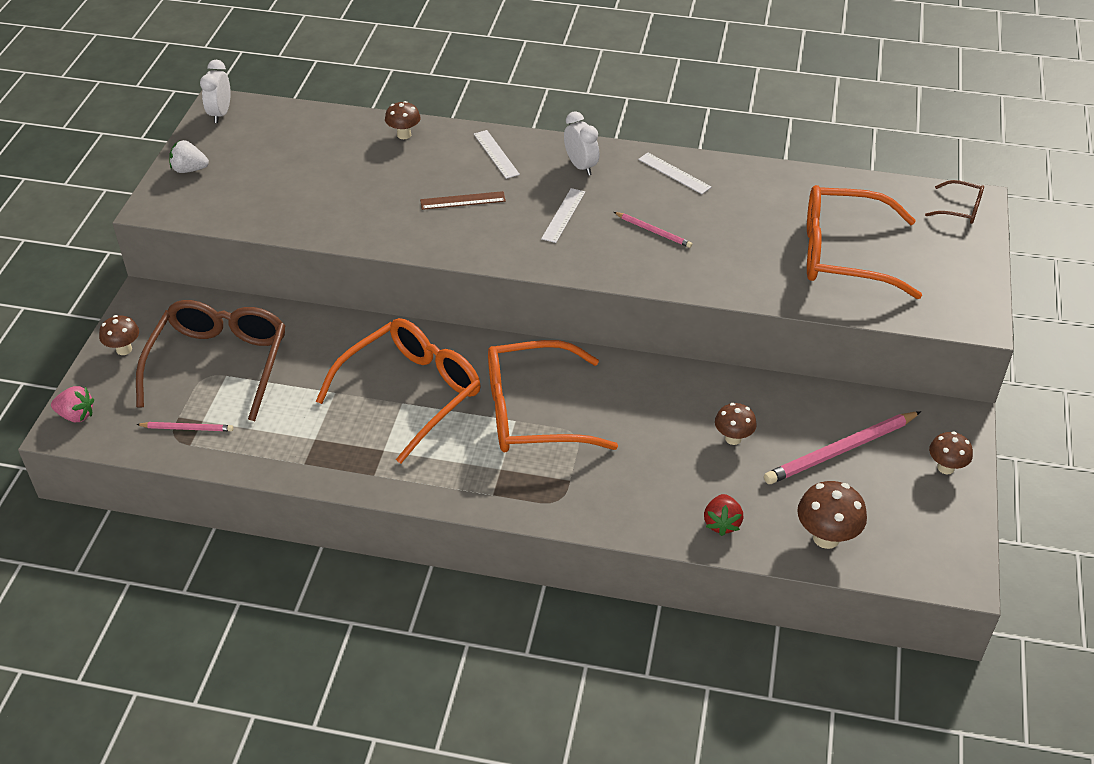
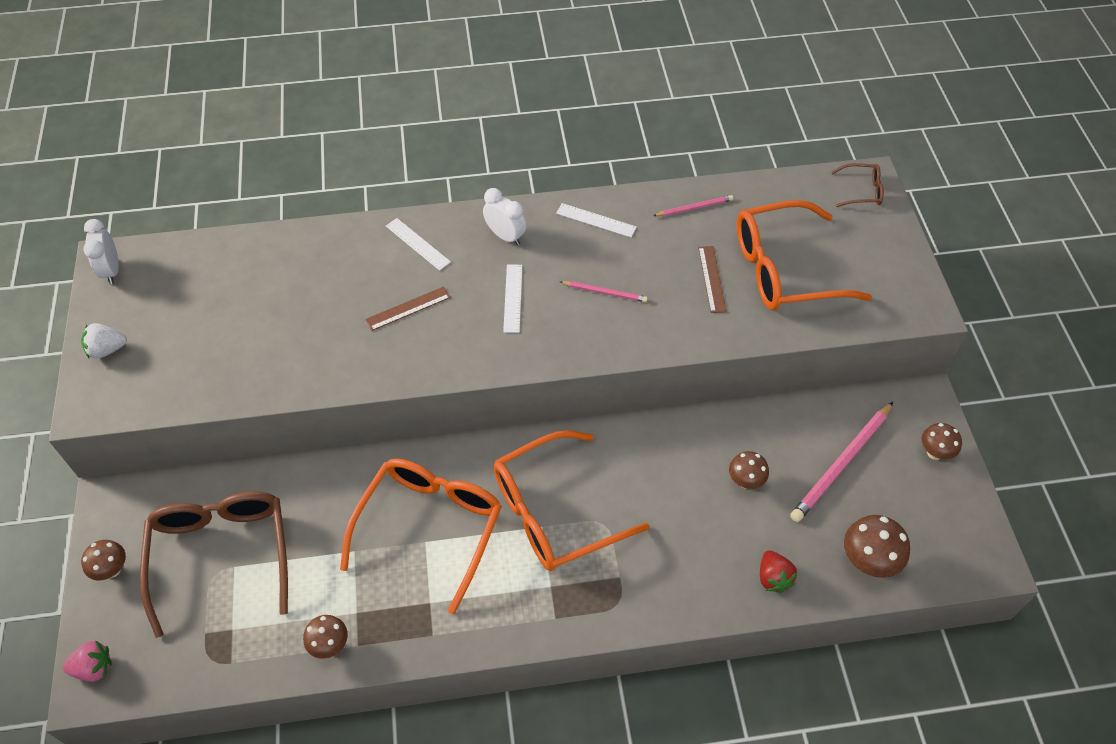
camera: 20 degrees left, 10 degrees up
pink pencil [136,422,233,431] -> pink pencil moved to [654,195,733,216]
brown mushroom [385,101,421,139] -> brown mushroom moved to [303,615,348,659]
none -> brown ruler [698,246,727,313]

